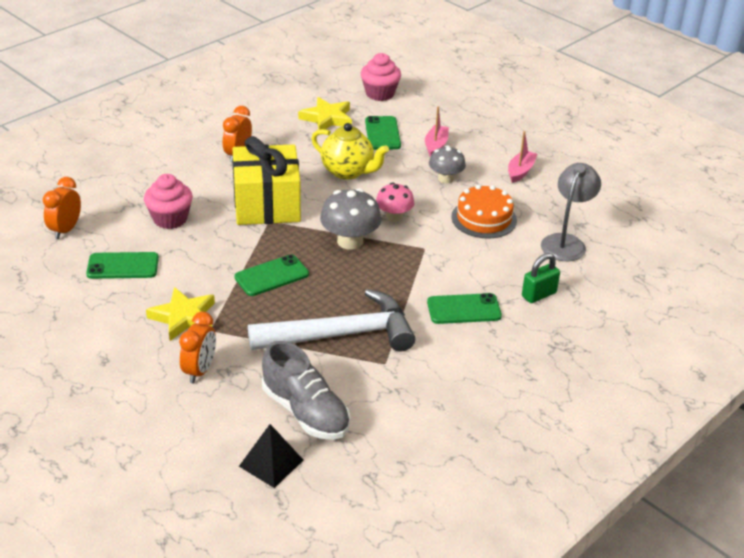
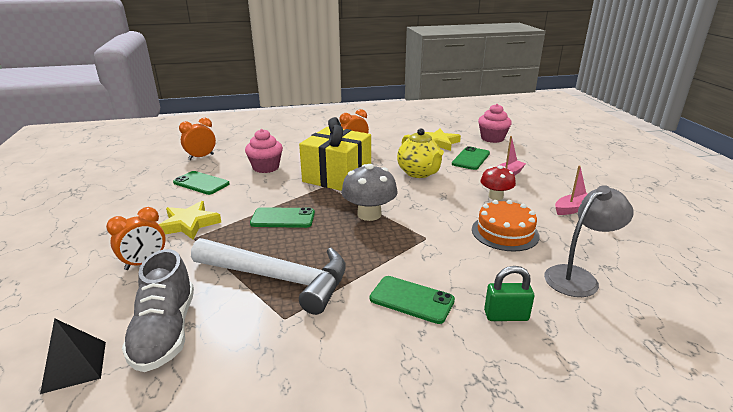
camera: 35 degrees right, 10 degrees down
pink mushroom [376,182,414,222] -> none
grey mushroom [429,145,466,183] -> red mushroom [480,165,516,200]

